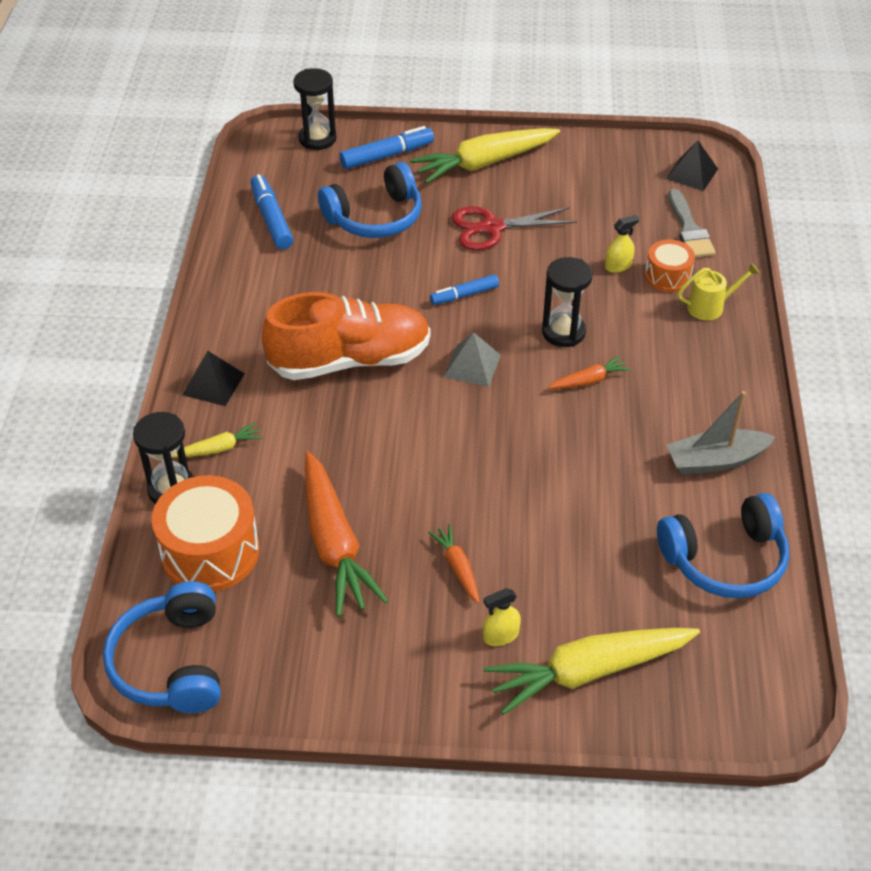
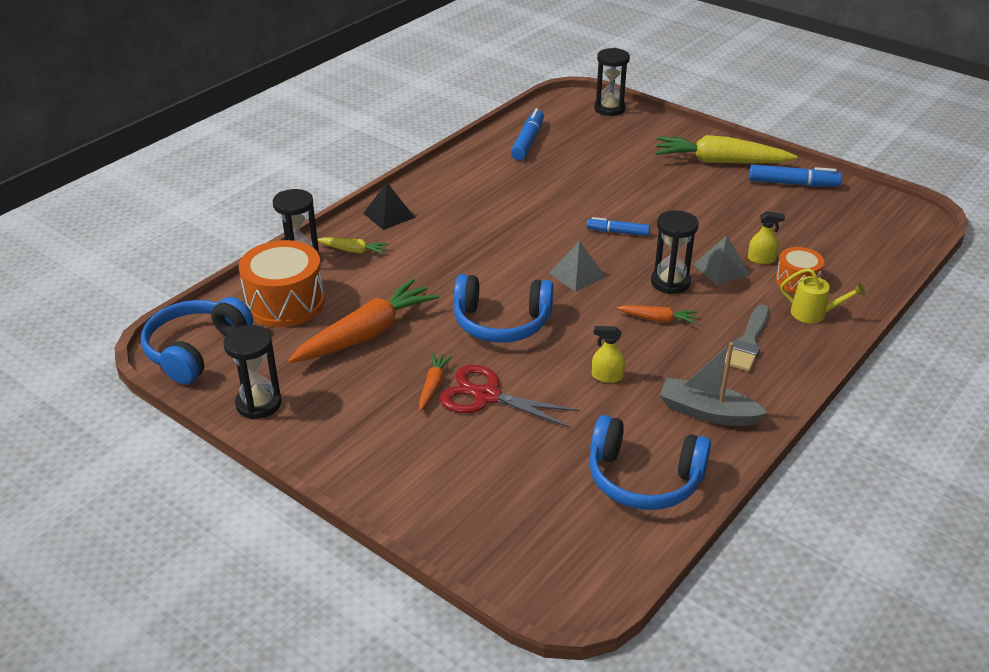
camera: 35 degrees right, 10 degrees down
orange shoe [262,292,430,380] -> none
orange carrot [305,451,388,617] -> orange carrot turned 150 degrees counterclockwise [288,279,440,363]
blue headphones [318,162,422,238] -> blue headphones moved to [454,274,554,342]
blue marker [339,126,434,169] -> blue marker moved to [749,165,842,187]
red scissors [451,207,577,250] -> red scissors moved to [440,365,580,428]
yellow spray bottle [483,588,521,646] -> yellow spray bottle moved to [592,326,625,383]
yellow carrot [483,628,700,715] -> none
black pyramid [666,141,718,191] -> none
grey brush [668,189,715,257] -> grey brush moved to [724,305,769,371]
none -> black hourglass [223,325,282,419]
none -> grey pyramid [693,235,750,285]

